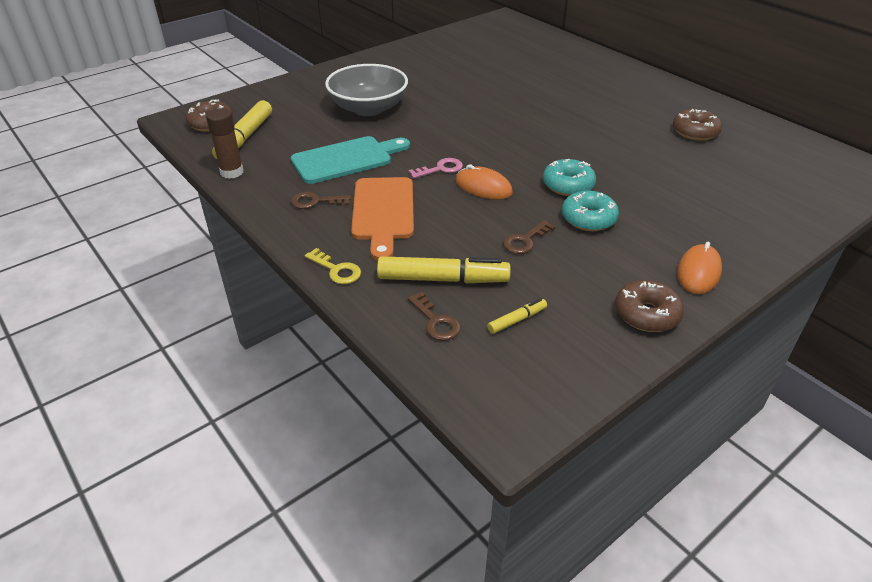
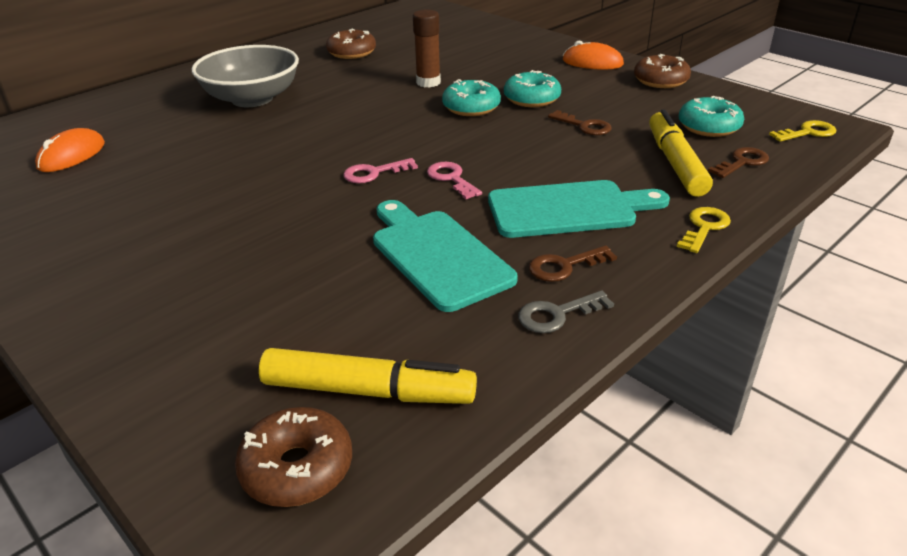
camera: 95 degrees left, 5 degrees down
brown glue stick [206,108,244,179] -> brown glue stick moved to [413,9,441,88]
brown key [291,192,351,209] -> brown key turned 75 degrees clockwise [529,246,617,282]
grey bowl [325,64,408,116] -> grey bowl moved to [192,45,299,107]
orange cutting board [351,177,414,261] -> turquoise cutting board [488,180,670,238]
orange mouse [455,164,513,200] -> orange mouse moved to [35,128,105,172]
yellow marker [487,299,547,334] -> turquoise donut [679,96,744,137]
none -> pink key [343,158,418,183]
none -> grey key [518,290,614,333]
none -> yellow key [769,120,836,142]

